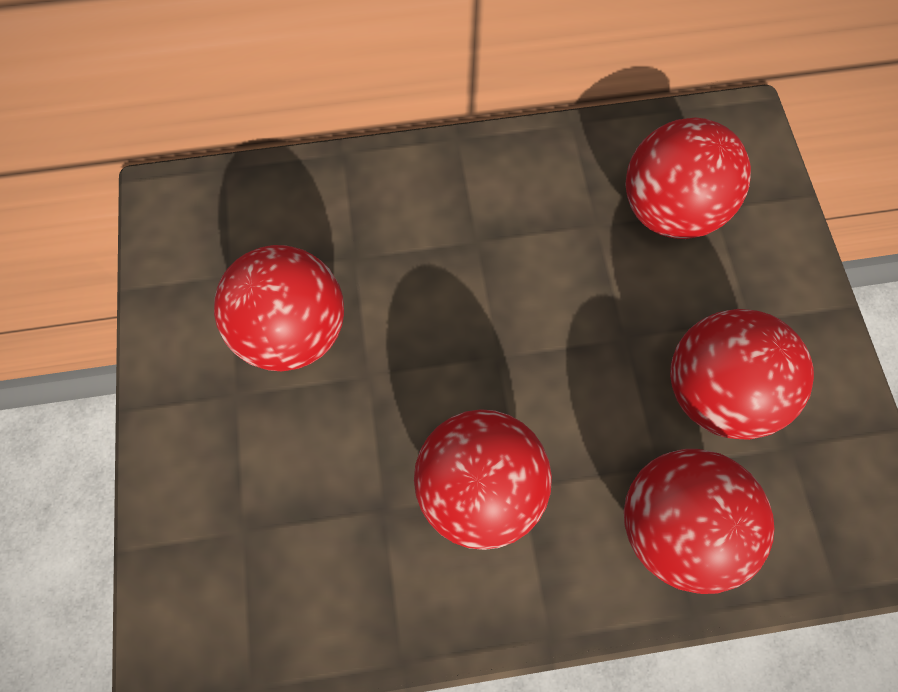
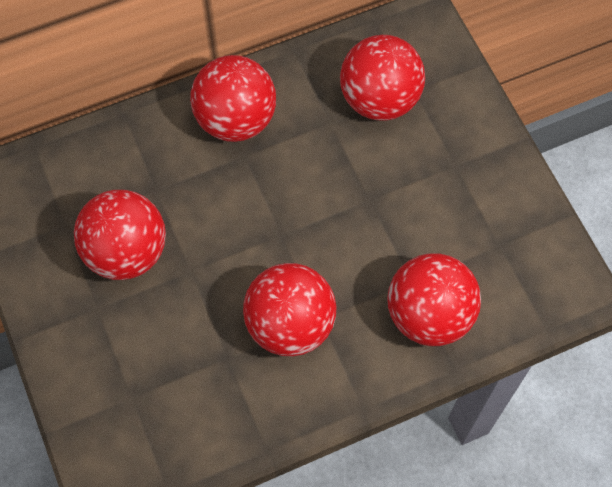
camera: 15 degrees left, 5 degrees down
red ball [670,309,814,440] -> red ball moved to [190,55,276,142]

